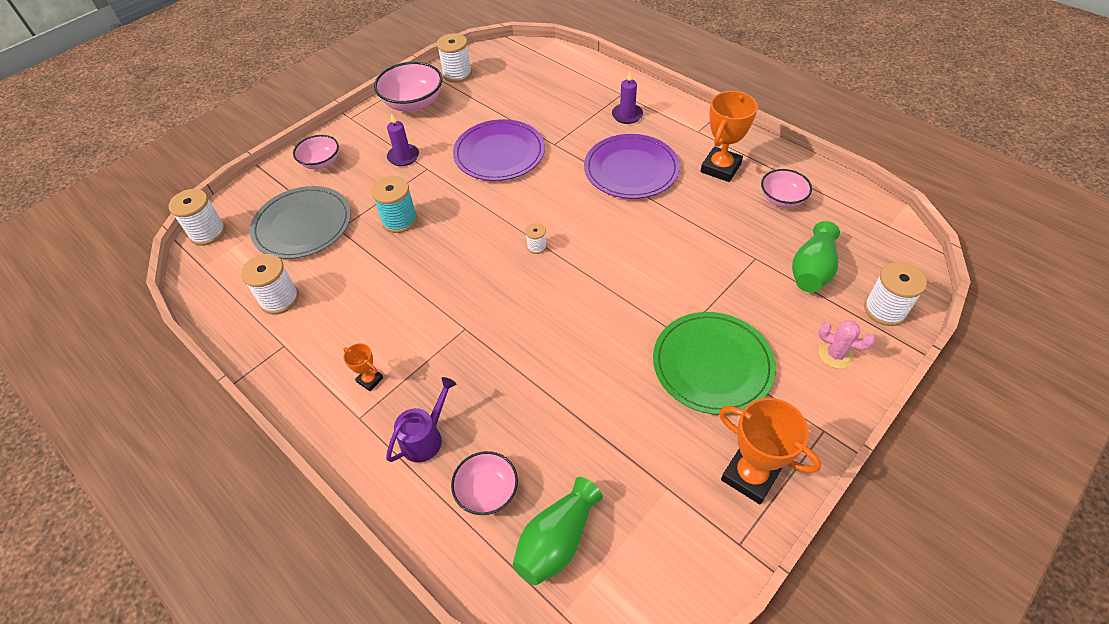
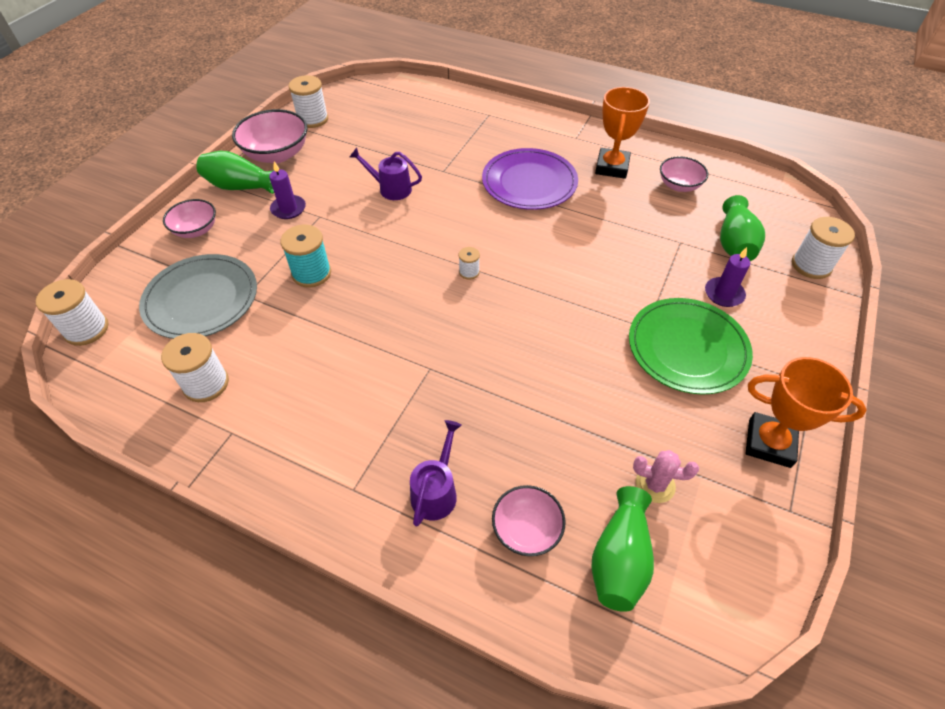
camera: 20 degrees left, 0 degrees up
orange trophy [343,343,383,391] -> none
purple plate [453,119,545,181] -> purple watering can [350,148,422,200]
purple candle [612,72,643,124] -> purple candle moved to [705,247,750,307]
pink cactus [818,320,876,369] -> pink cactus moved to [633,450,699,503]
none -> green vase [196,151,274,194]

